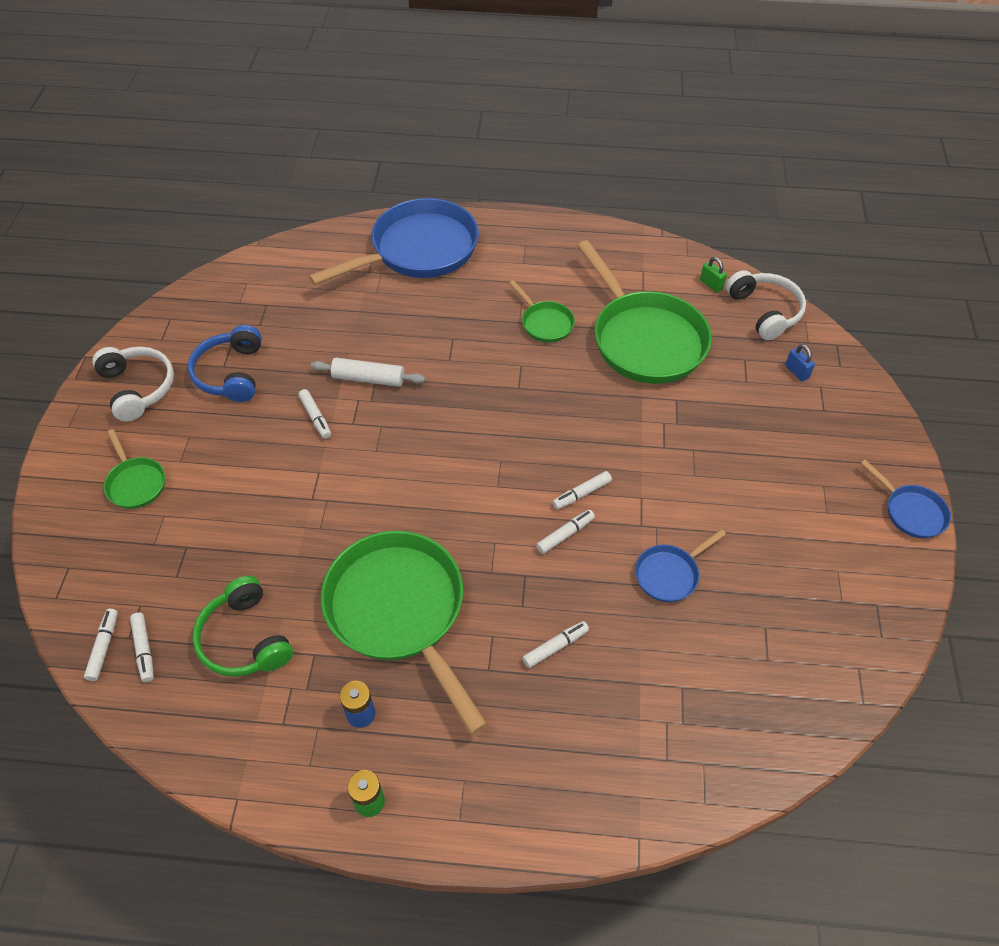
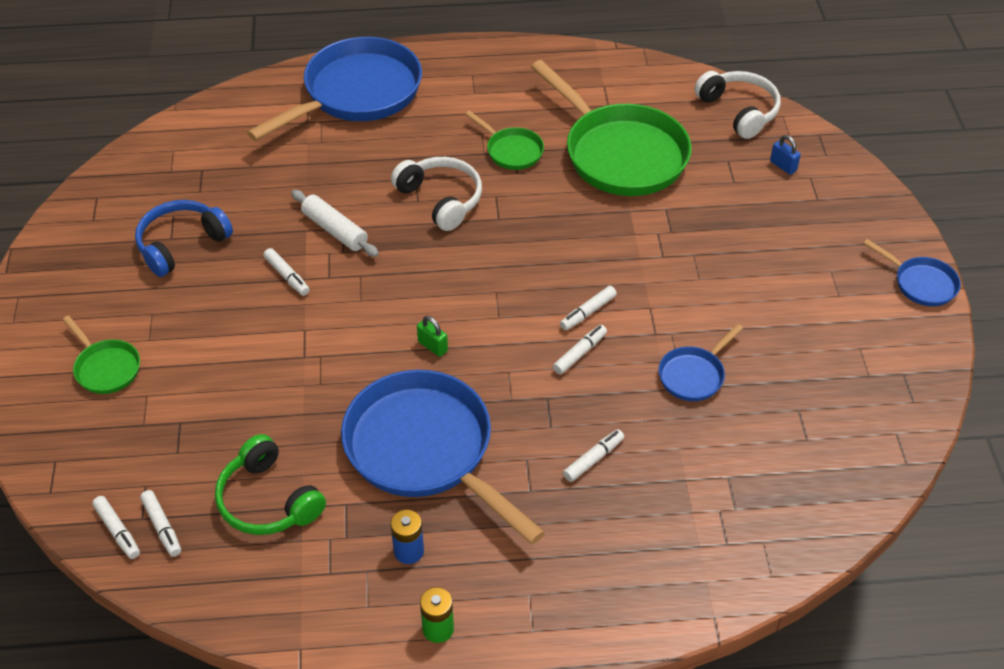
camera: 10 degrees left, 5 degrees down
white marker [84,609,118,681] -> white marker turned 150 degrees clockwise [92,496,140,559]
white headphones [92,347,174,422] -> white headphones moved to [391,157,482,231]
blue headphones [188,325,262,402] -> blue headphones turned 60 degrees clockwise [135,200,233,277]
white rolling pin [311,358,425,387] -> white rolling pin turned 45 degrees clockwise [291,190,379,257]
green pan [321,531,488,734] -> blue pan [341,370,545,544]
green padlock [700,257,727,293] -> green padlock moved to [417,316,448,357]

